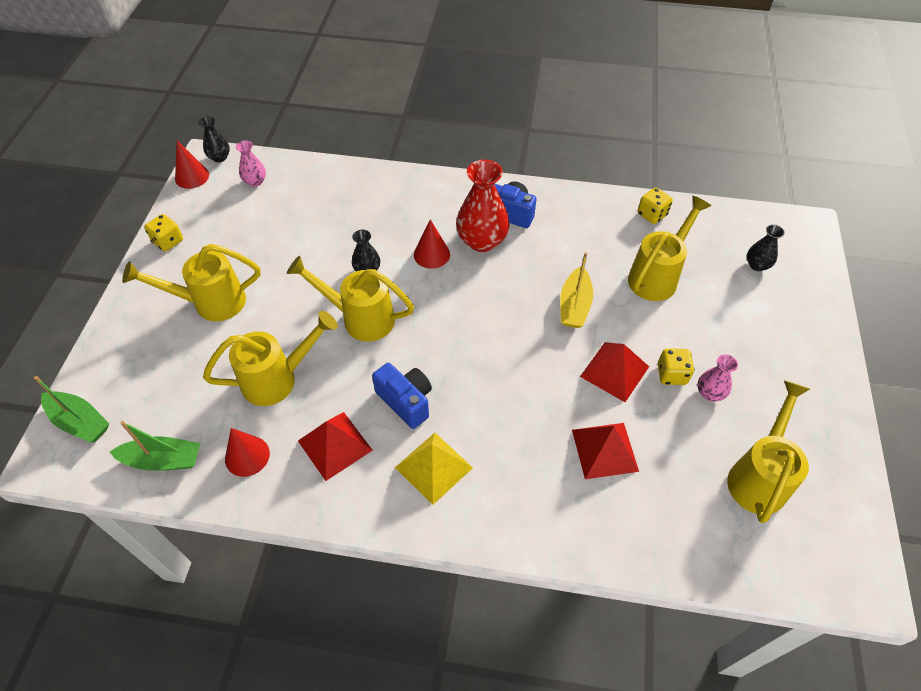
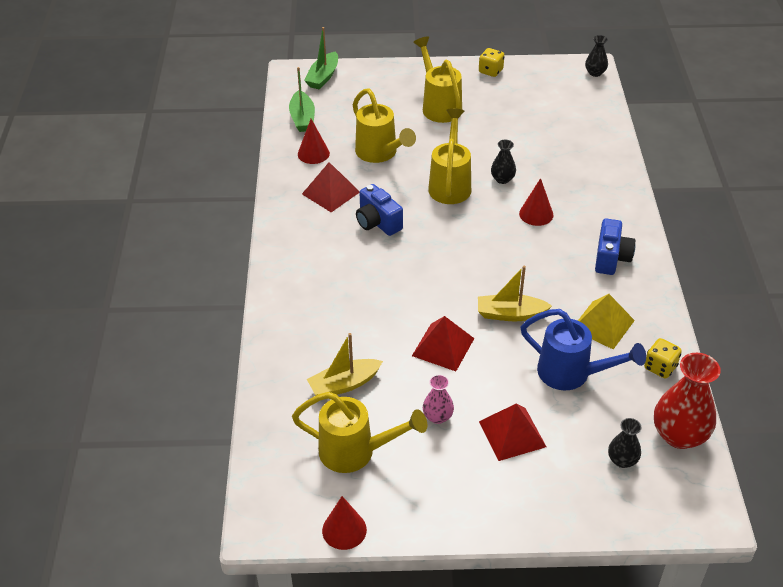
camera: 80 degrees right, 10 degrees down
red cone [175,140,209,189] -> red cone moved to [322,496,367,550]
pink vase [236,141,266,187] -> none
blue camera [372,363,432,429] -> blue camera turned 105 degrees clockwise [356,184,403,236]
yellow pyramid [395,433,473,505] -> yellow pyramid moved to [578,294,635,349]
red vase [456,160,510,252] -> red vase moved to [654,353,721,449]
red pyramid [572,423,639,479] -> red pyramid moved to [479,404,546,461]
yellow watering can [628,196,711,301] -> blue watering can [521,309,646,390]
yellow dice [658,348,694,385] -> none
none -> yellow boat [307,333,383,395]

